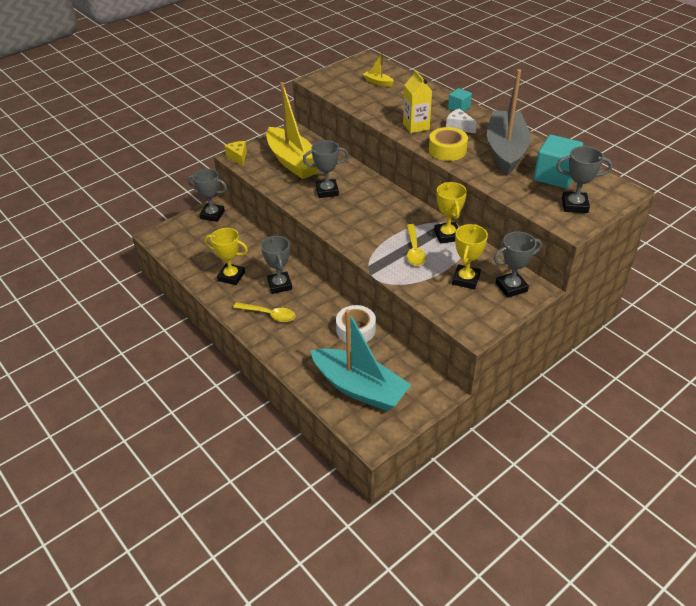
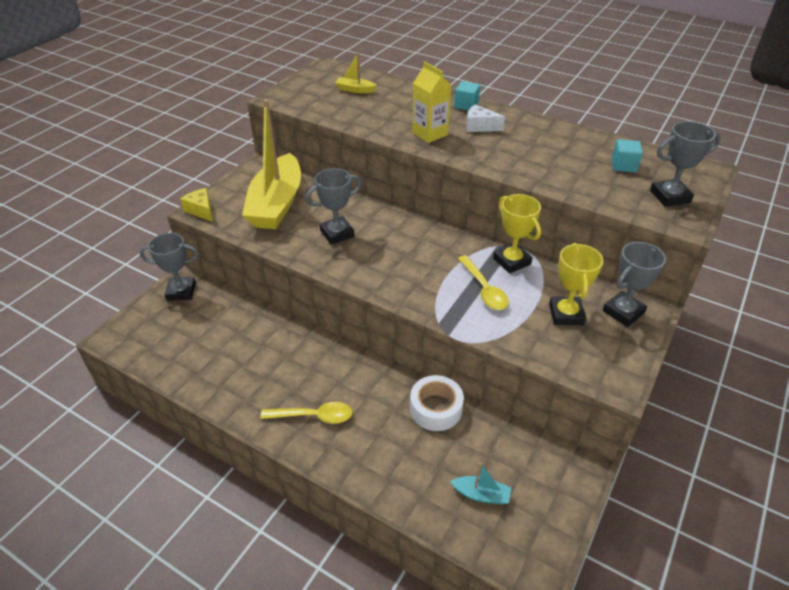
camera: 20 degrees left, 0 degrees up
yellow trophy [205,228,248,285] -> none
grey trophy [261,236,292,294] -> none
yellow boat [266,82,318,179] -> yellow boat turned 60 degrees clockwise [242,99,301,229]
turquoise boat [310,309,411,411] -> turquoise boat [450,462,511,505], size x0.40
yellow tape [429,127,468,161] -> none
grey boat [487,69,530,175] -> none
turquoise cube [534,135,583,189] -> turquoise cube [612,139,643,173], size x0.54

